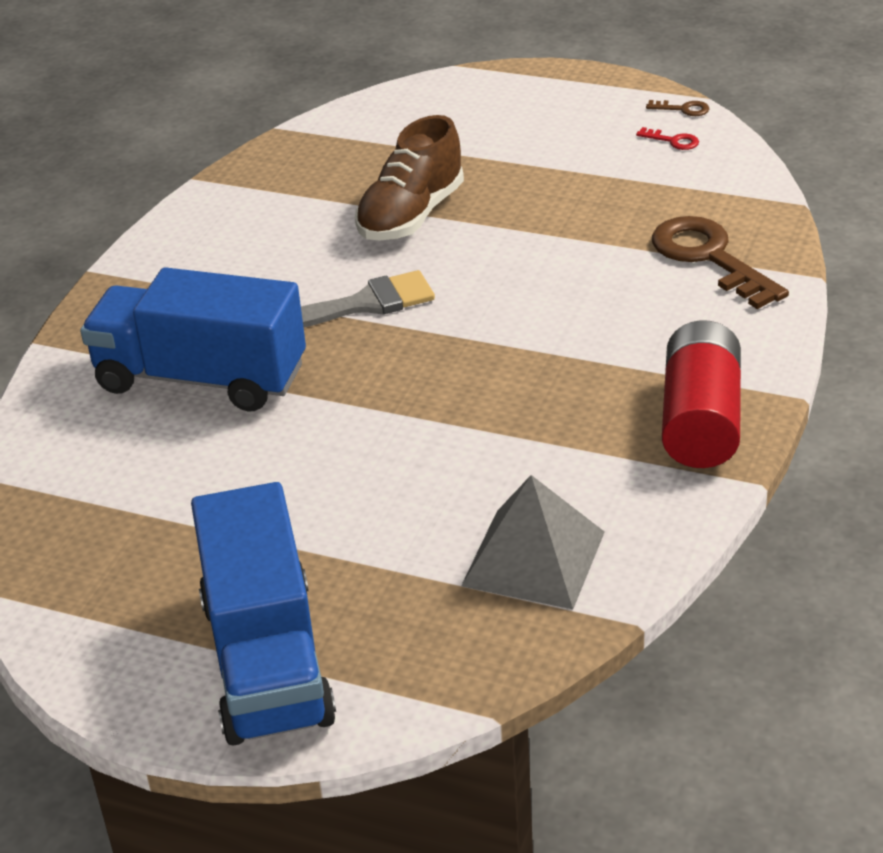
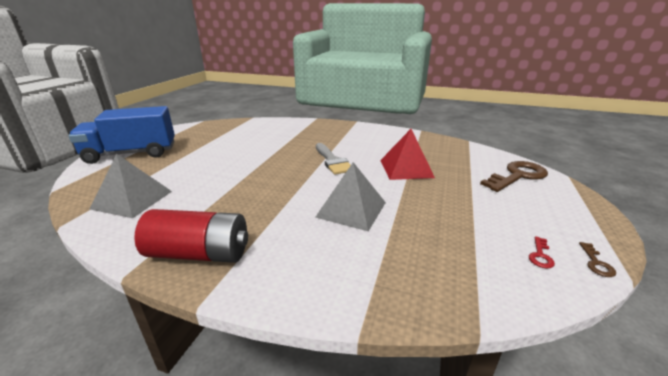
camera: 85 degrees right, 10 degrees down
blue truck [80,267,306,411] -> none
brown shoe [355,115,464,241] -> red pyramid [380,129,435,180]
brown key [652,216,789,309] -> brown key moved to [480,161,548,192]
none -> grey pyramid [315,162,386,231]

